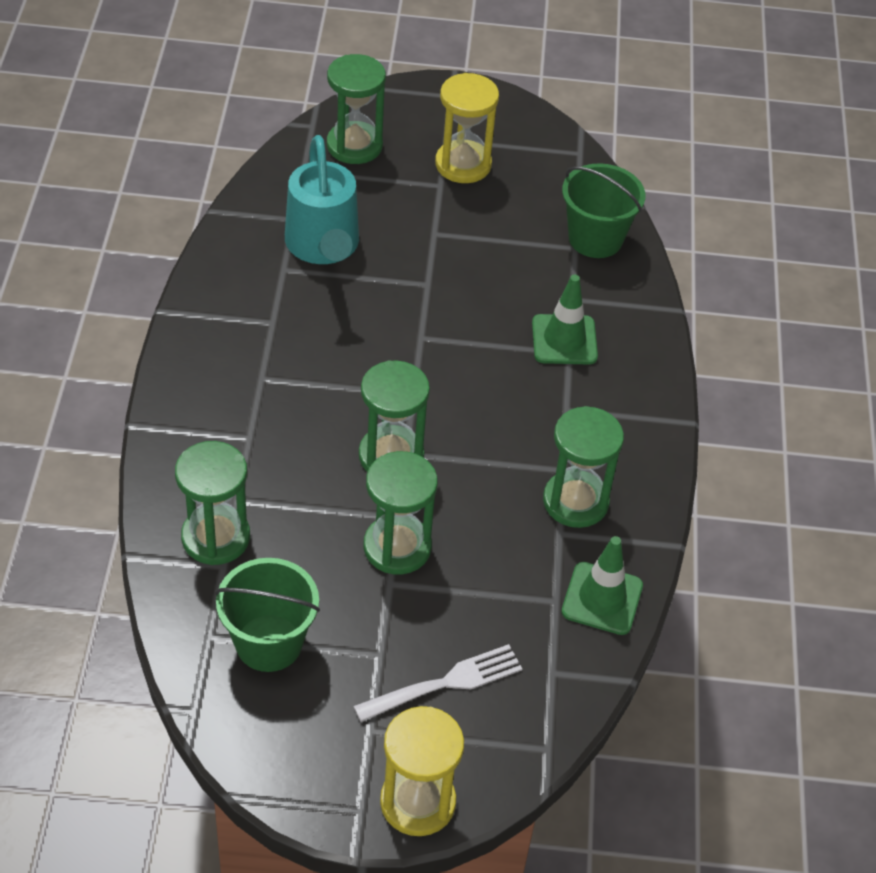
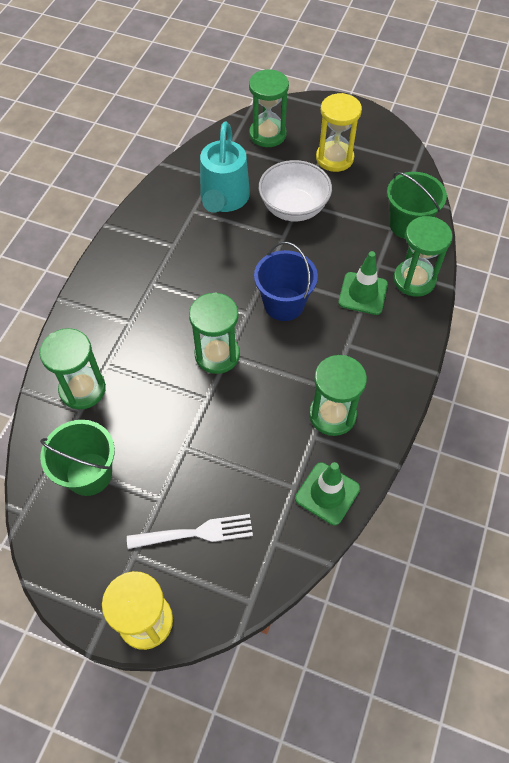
camera: 20 degrees right, 10 degrees up
green hourglass [364,451,438,575] -> green hourglass moved to [393,216,453,297]
none -> blue bucket [254,242,318,321]
none -> white bowl [259,160,332,221]

